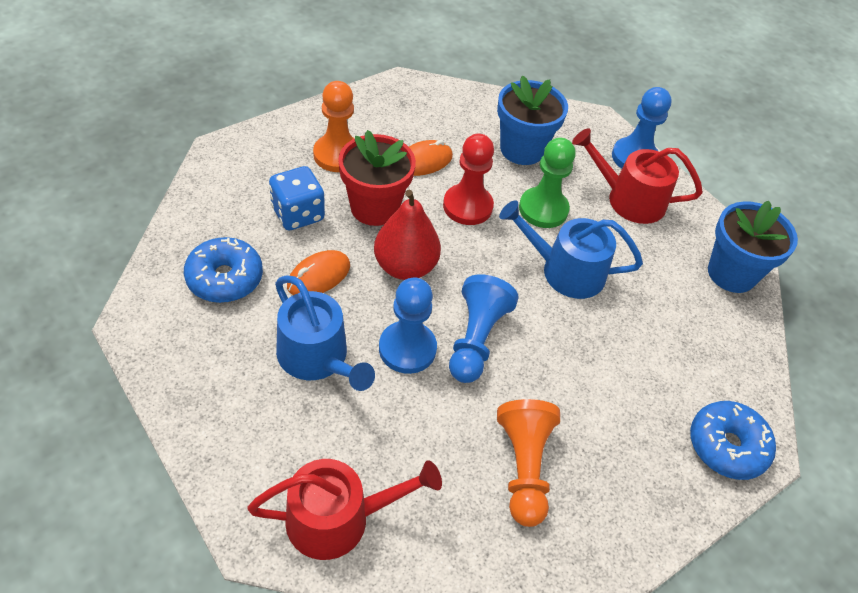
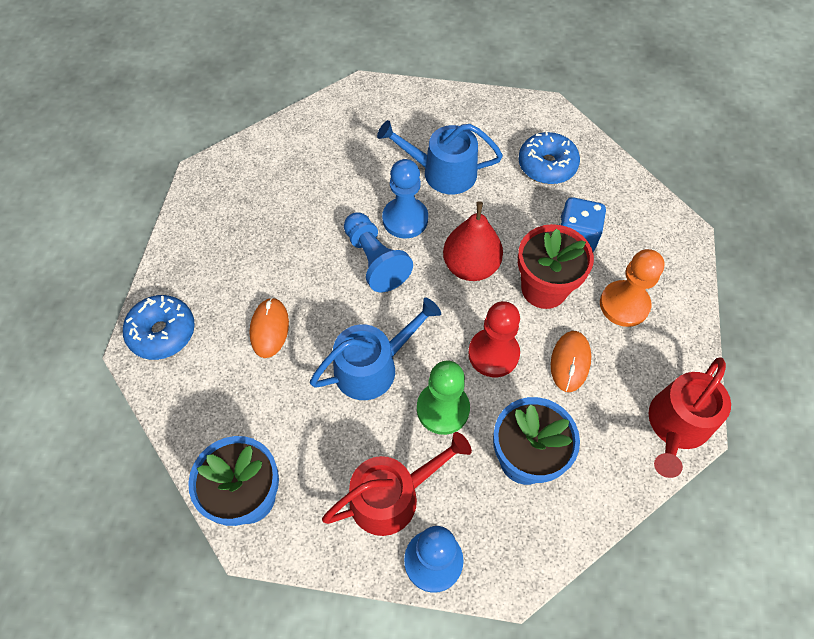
camera: 140 degrees right, 10 degrees up
red watering can [247,459,442,560] -> red watering can moved to [648,358,731,478]
orange mouse [287,250,350,295] -> orange mouse moved to [249,297,289,358]
orange pawn [497,399,560,527] -> none

